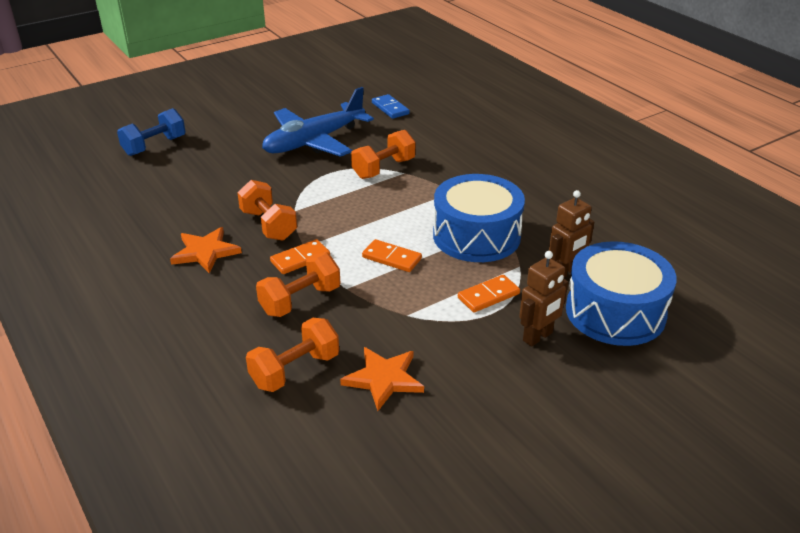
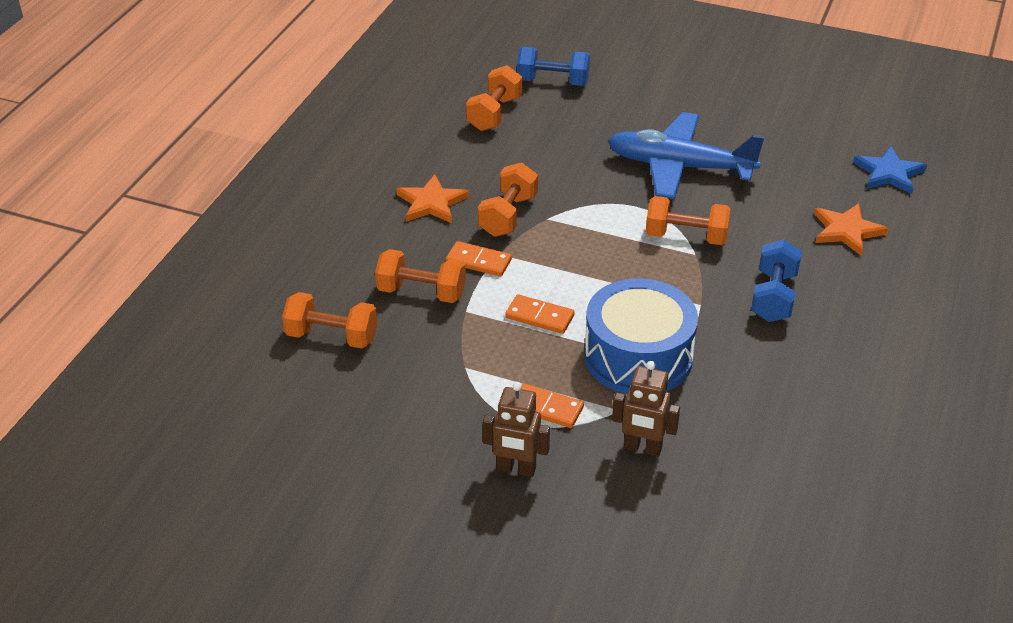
camera: 55 degrees right, 5 degrees up
orange star [340,347,424,411] -> orange star moved to [814,203,889,256]
orange domino [362,239,422,272] -> orange domino turned 60 degrees counterclockwise [505,294,575,334]
blue domino [372,94,410,119] -> none
blue drum [566,241,677,346] -> none
none -> orange dumbbell [466,65,523,131]
none -> blue dumbbell [751,239,802,322]
none -> blue star [853,146,927,194]

